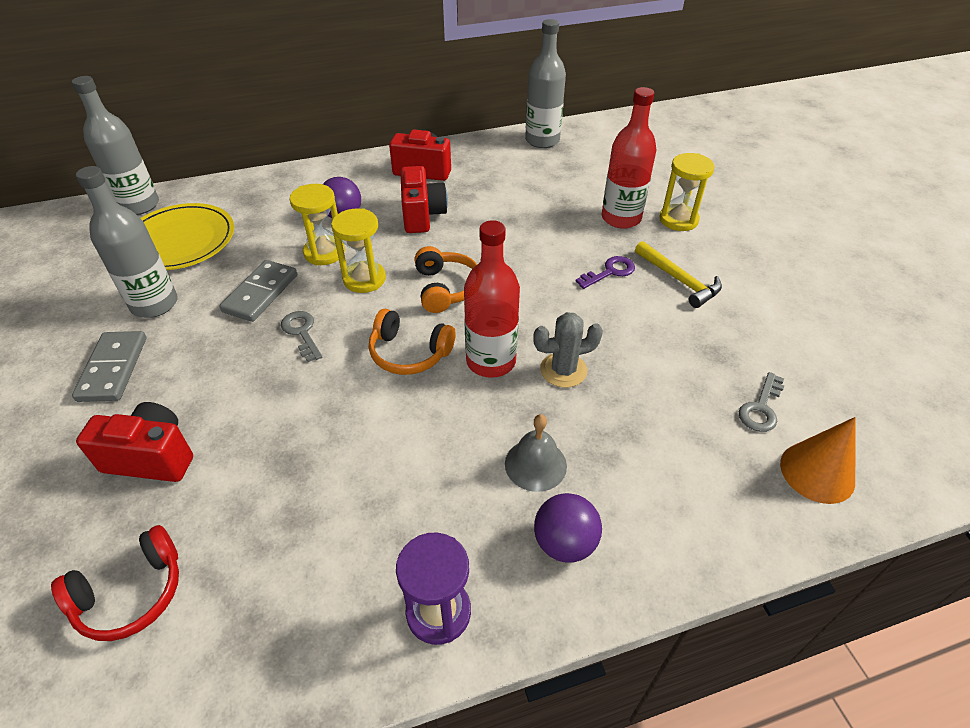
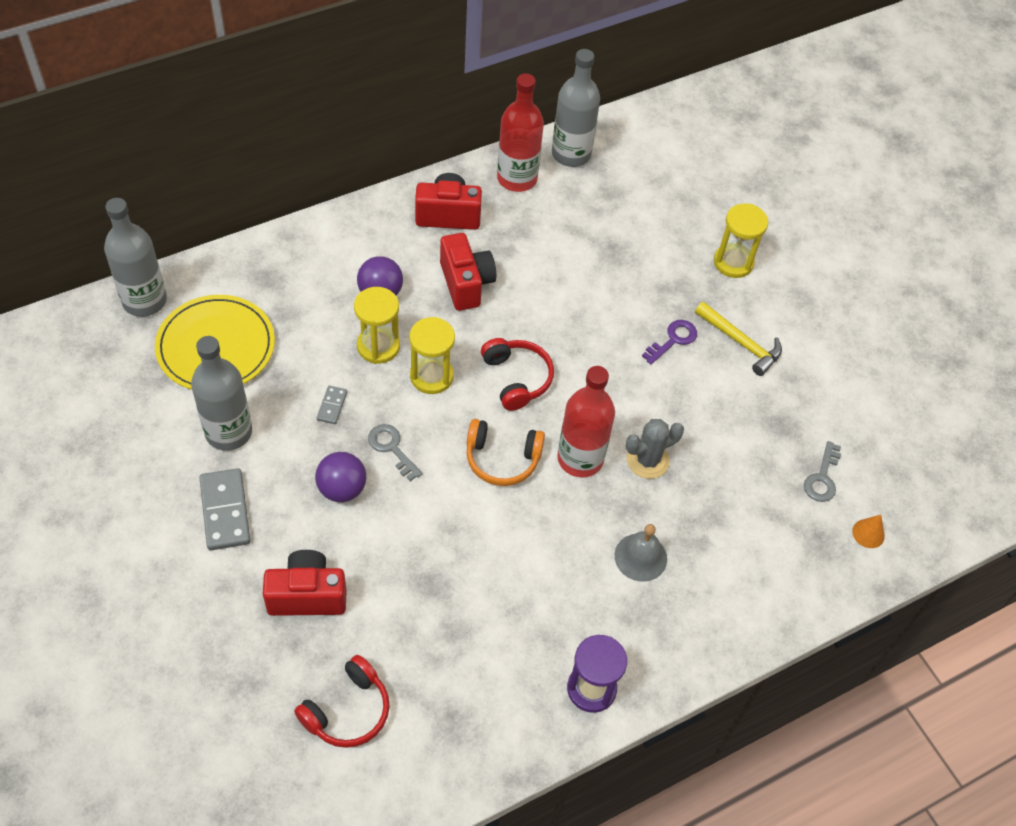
camera: 15 degrees left, 10 degrees up
grey domino [219,260,297,322] -> grey domino [317,386,347,424], size x0.51
orange headphones [414,246,477,313] -> red headphones [481,338,554,411]
purple ball [534,493,602,563] -> purple ball moved to [315,452,366,502]
red bottle [602,87,656,229] -> red bottle moved to [497,73,544,192]
orange cone [780,417,856,504] -> orange cone [852,515,885,548], size x0.55

